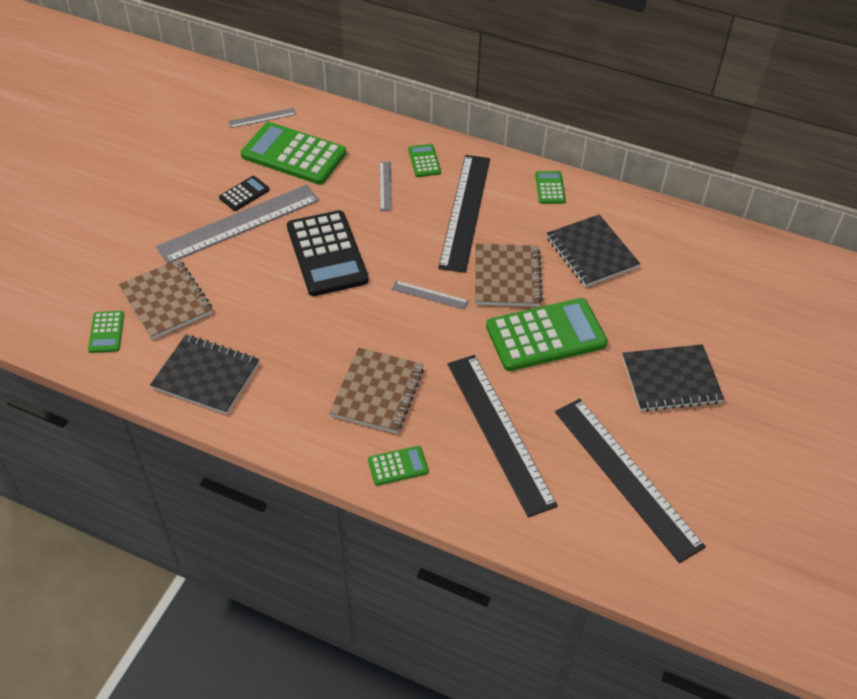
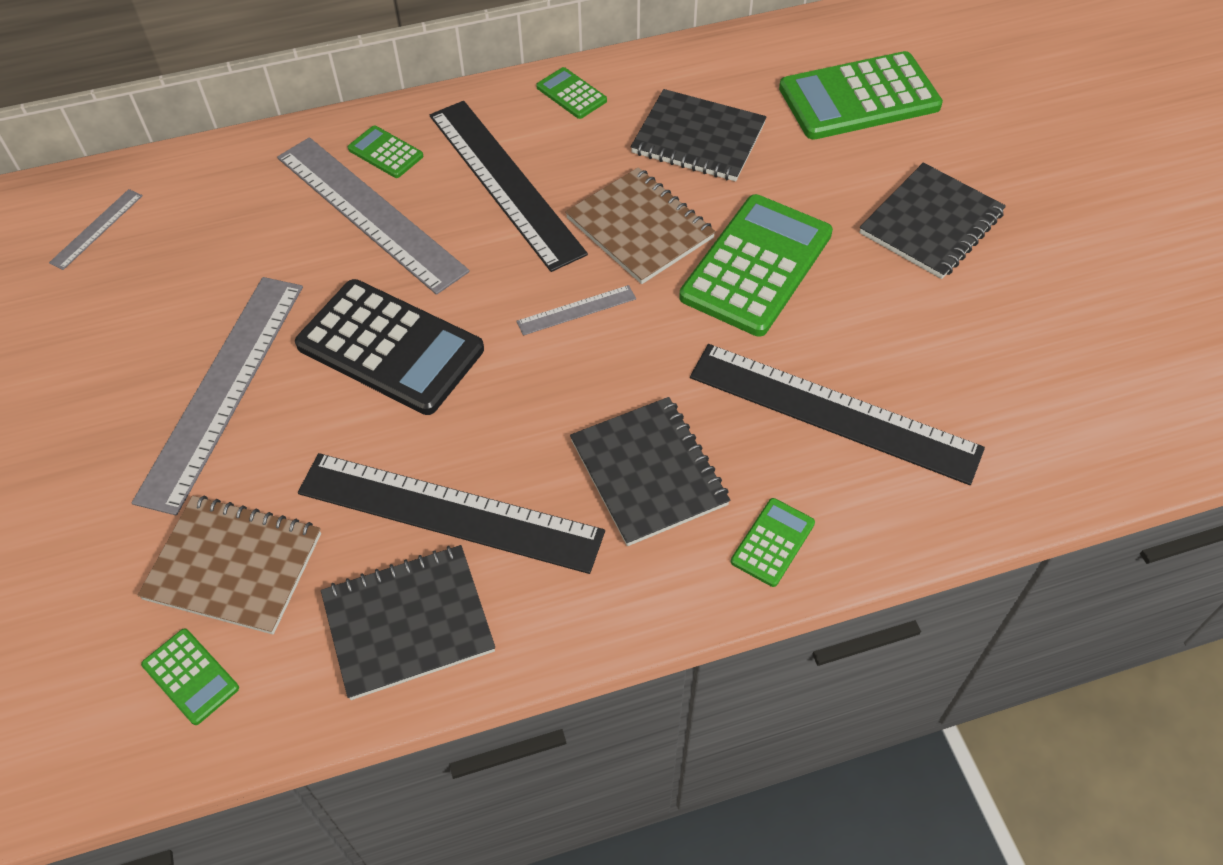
camera: 40 degrees left, 5 degrees up
black calculator [219,176,270,211] -> none
green calculator [241,122,347,185] -> green calculator moved to [779,51,943,140]
brown notebook [329,348,424,434] -> black notebook [570,397,730,546]
grey ruler [380,161,392,211] -> grey ruler [277,137,470,295], size x2.28
black ruler [555,399,706,563] -> black ruler moved to [298,453,605,574]

